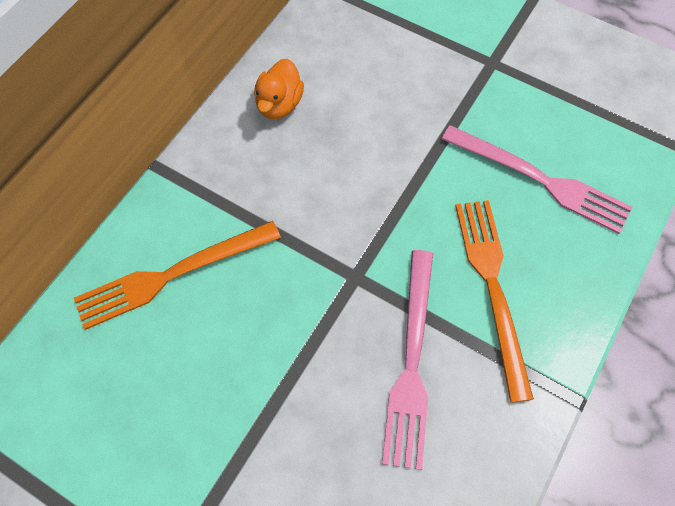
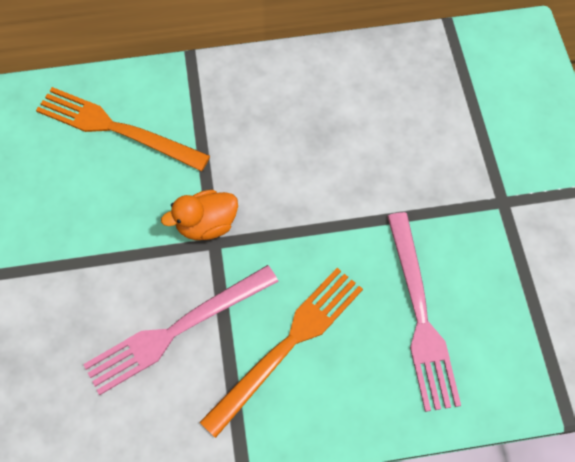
camera: 50 degrees right, 0 degrees up
orange duck [254,59,304,119] -> orange duck moved to [161,190,238,240]

